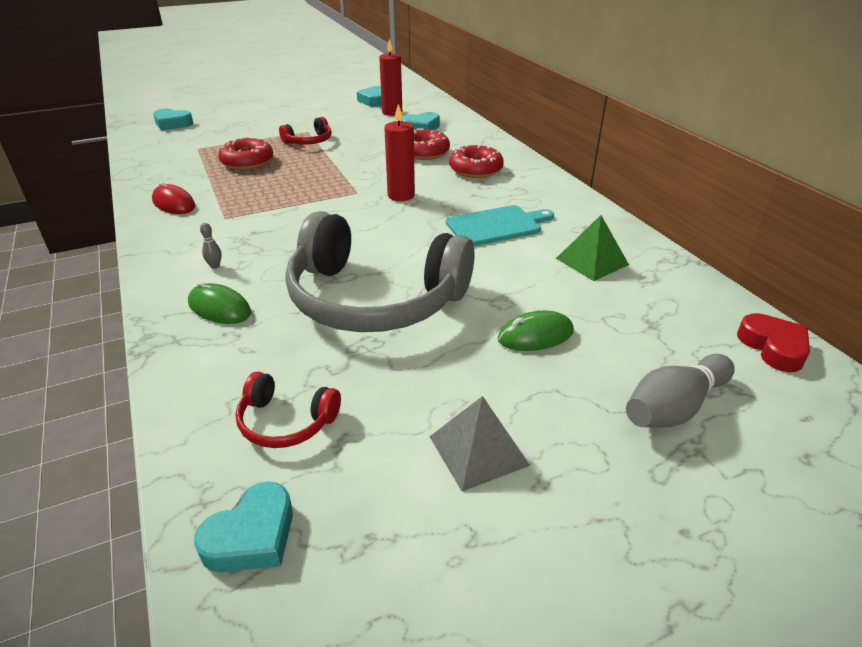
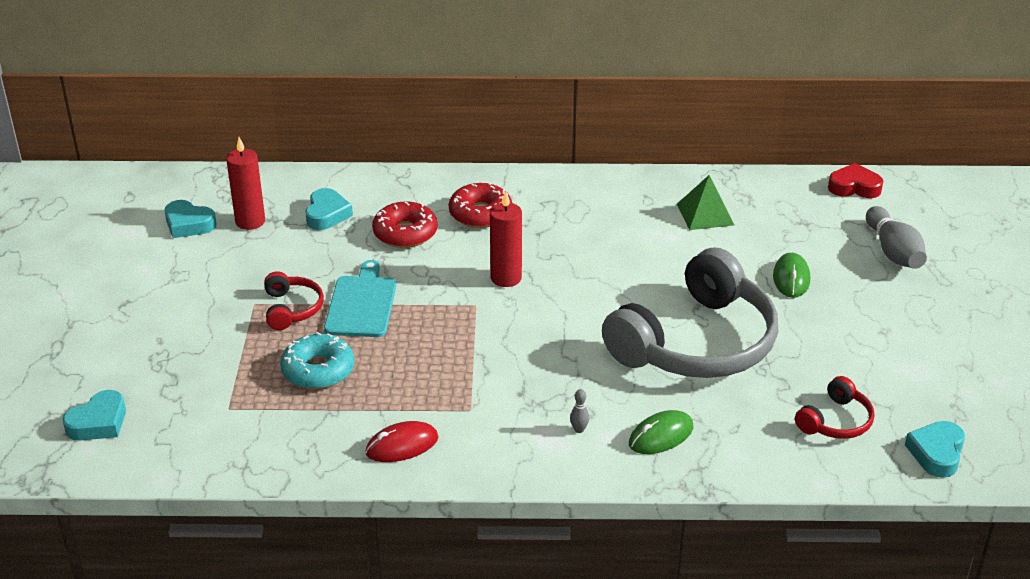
camera: 65 degrees left, 0 degrees up
turquoise heart [194,481,293,572] -> turquoise heart turned 135 degrees counterclockwise [905,421,965,478]
red donut [218,136,273,170] -> turquoise donut [280,332,354,389]
grey pyramid [429,396,530,491] -> none
turquoise cutting board [446,205,554,246] -> turquoise cutting board moved to [324,260,396,337]

